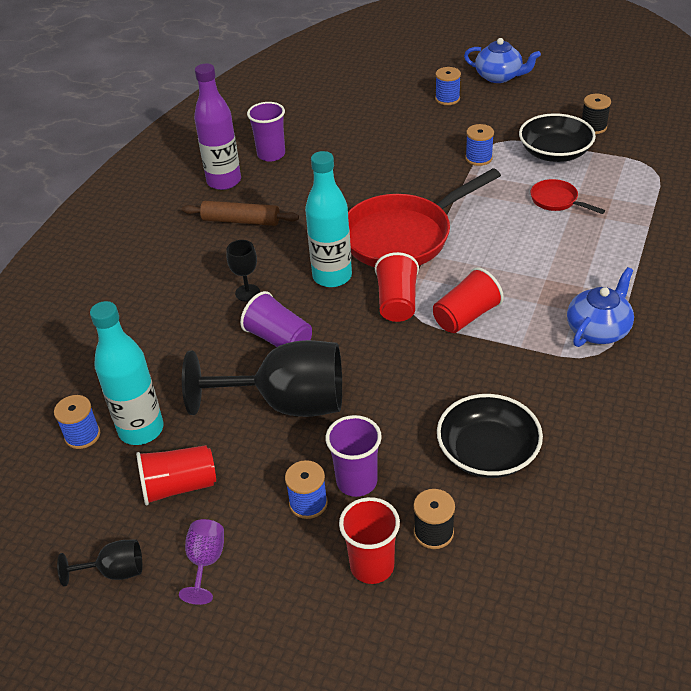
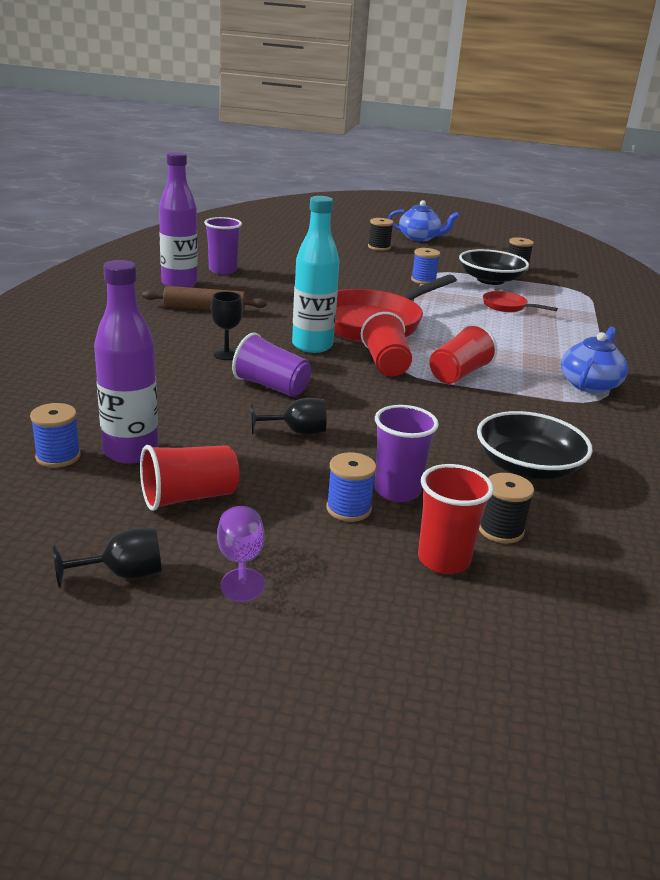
camera: 15 degrees left, 15 degrees down
turquoise bottle [90,301,164,445] -> purple bottle [94,260,158,464]
black goblet [182,340,342,417] -> black goblet [250,398,326,435], size x0.44
blue spool [435,67,461,105] -> black spool [368,218,393,251]

